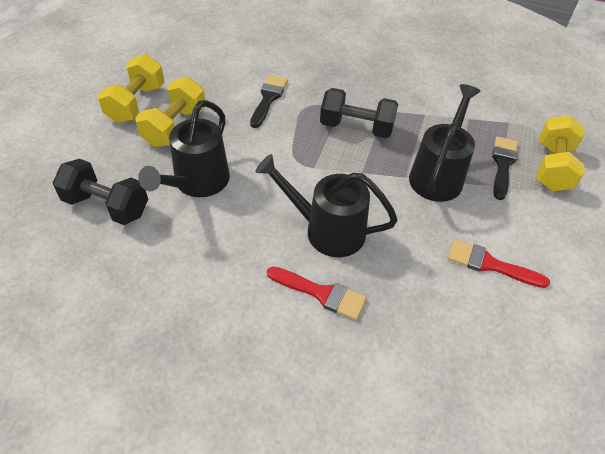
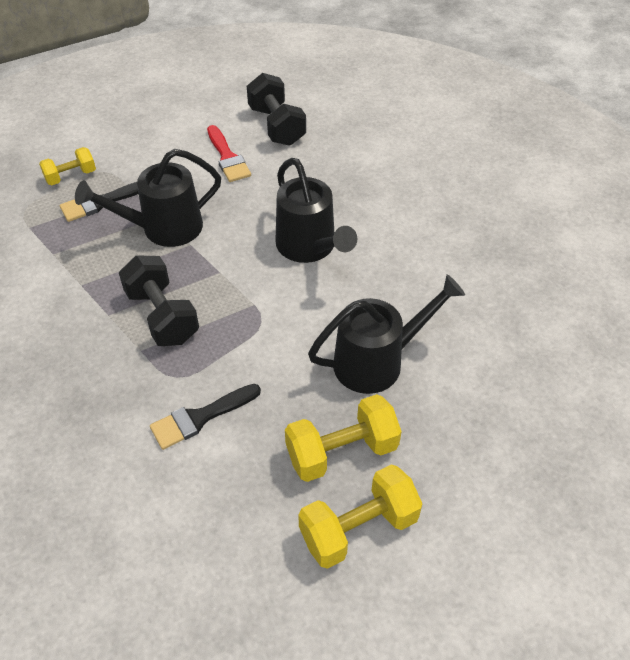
camera: 135 degrees left, 0 degrees up
black dumbbell [53,159,148,225] -> black dumbbell moved to [247,73,306,146]
red brush [267,266,367,320] -> none
yellow dumbbell [537,115,585,191] -> yellow dumbbell [39,147,96,185], size x0.62

